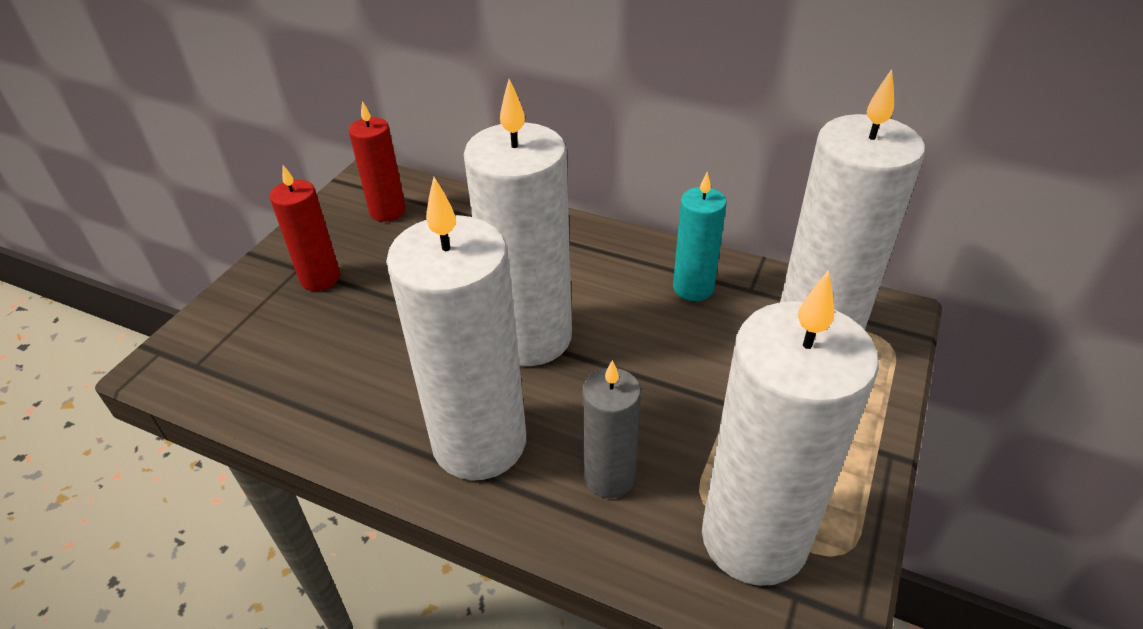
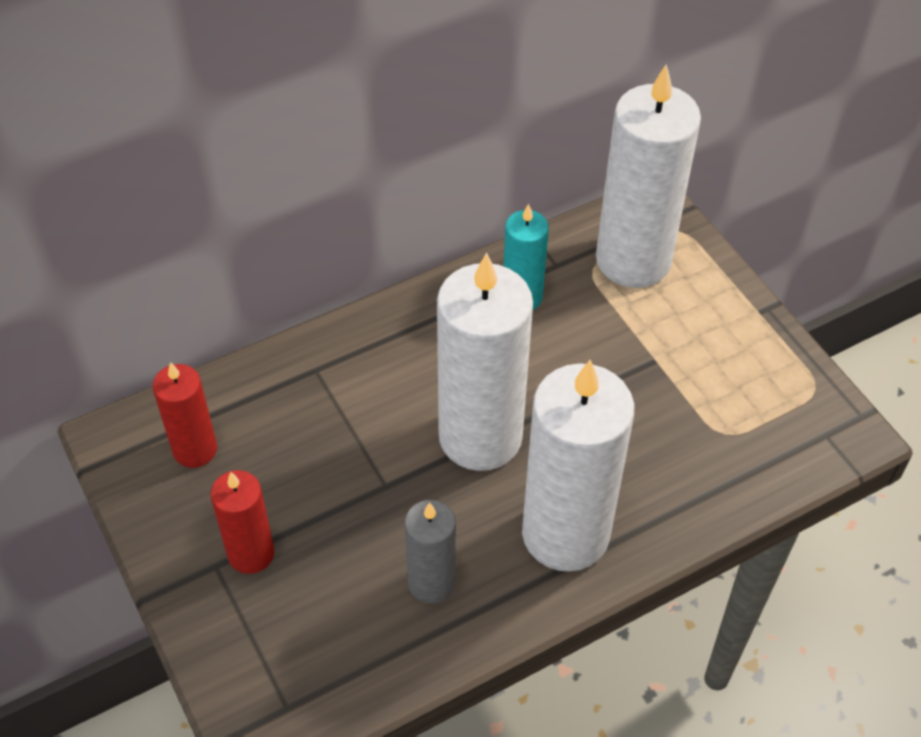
camera: 55 degrees left, 10 degrees up
grey candle [582,360,641,498] -> grey candle moved to [405,500,456,603]
white candle [702,270,879,586] -> none

